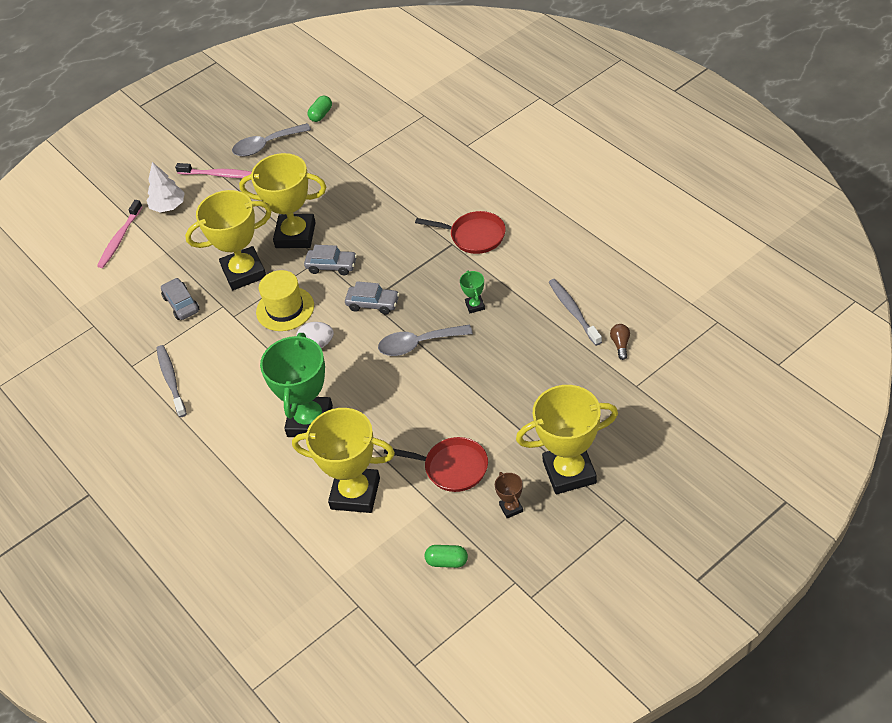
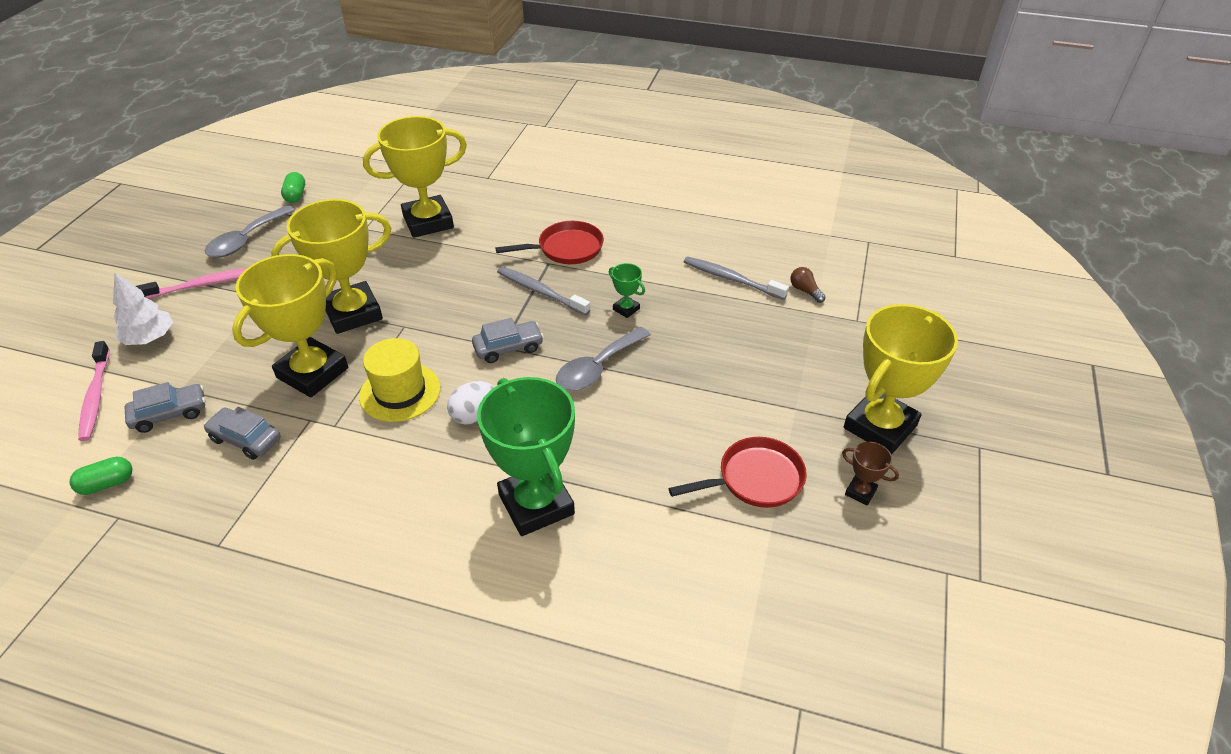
camera: 40 degrees left, 5 degrees down
grey toothbrush [156,345,187,417] -> grey toothbrush moved to [497,267,590,315]
yellow trophy [292,408,395,513] -> yellow trophy moved to [363,116,467,238]
grey car [304,245,357,275] -> grey car moved to [125,382,205,433]
green capsule [425,545,468,568] -> green capsule moved to [70,457,132,495]

